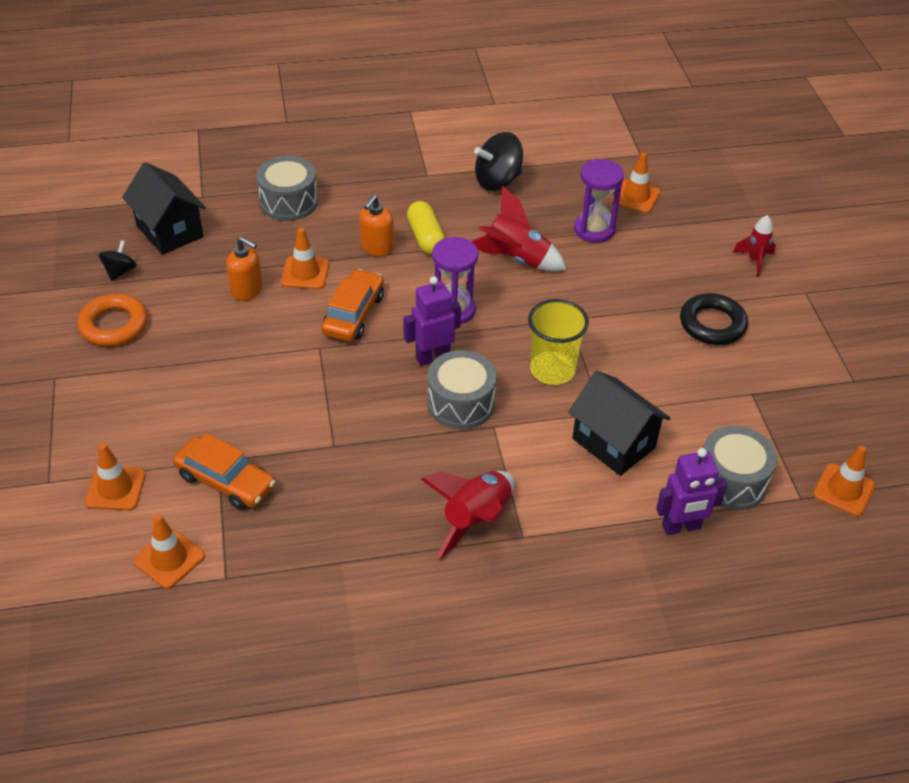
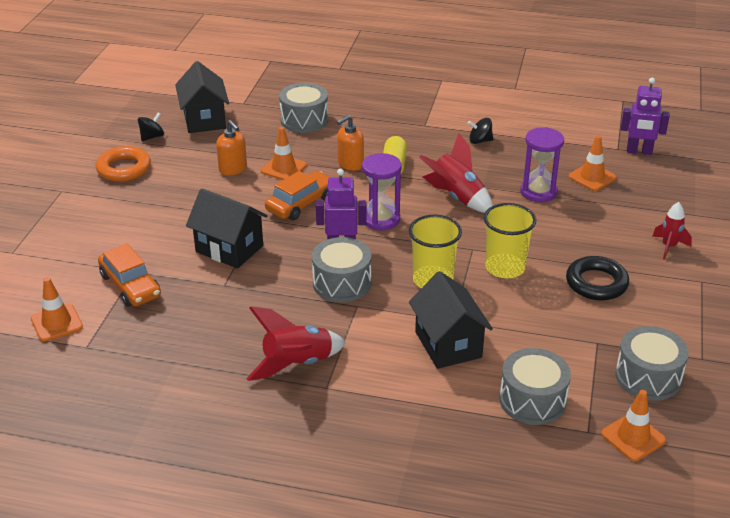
camera: 25 degrees right, 10 degrees down
orange traffic cone [85,443,146,511] -> none
black spinning top [474,132,523,191] -> black spinning top [468,118,493,144], size x0.58
purple robot [656,448,727,535] -> purple robot moved to [621,78,670,155]
none -> black house [186,188,268,269]
none -> yellow cup [484,203,536,278]
none -> grey drum [615,326,689,401]

